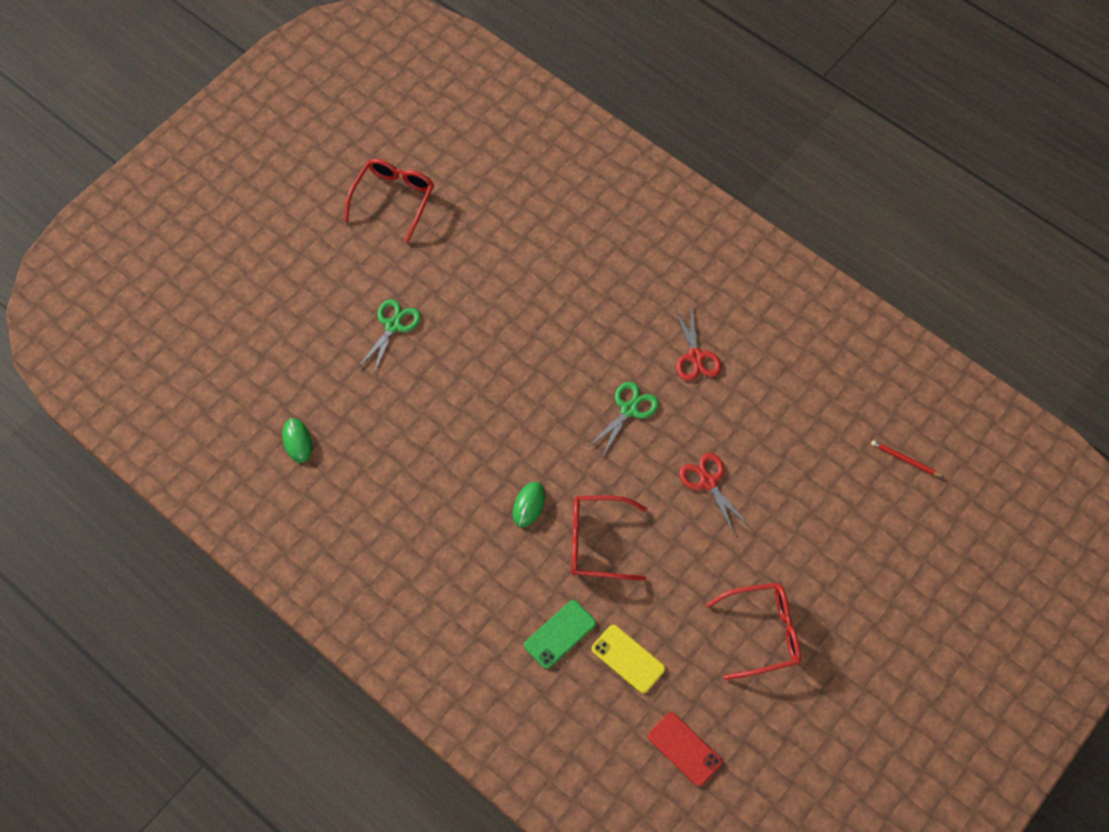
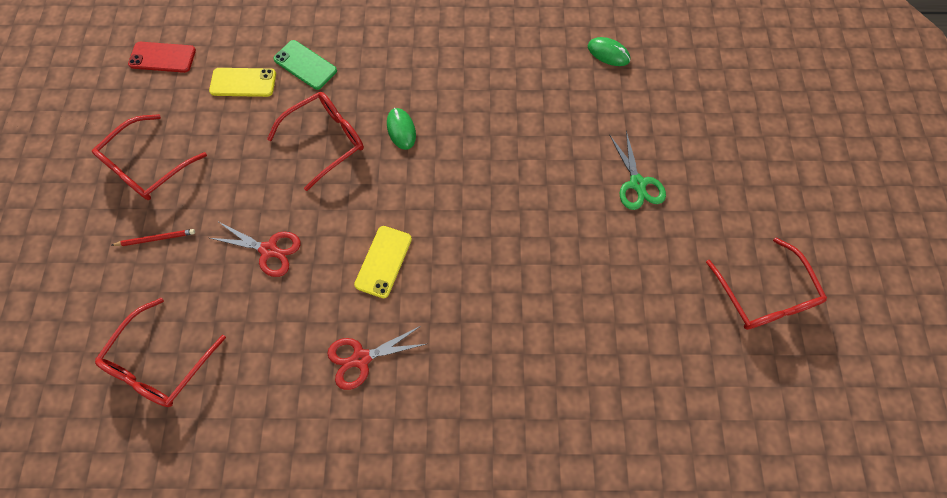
camera: 140 degrees right, 5 degrees up
green phone [524,600,596,669] -> green phone turned 60 degrees counterclockwise [273,40,337,90]
green scissors [588,382,659,456] -> yellow phone [354,226,412,298]
red scissors [675,305,722,381] -> red scissors turned 60 degrees counterclockwise [327,326,426,390]
red pencil [871,440,944,478] -> red pencil moved to [112,229,195,246]
none -> red glasses [95,297,226,407]

